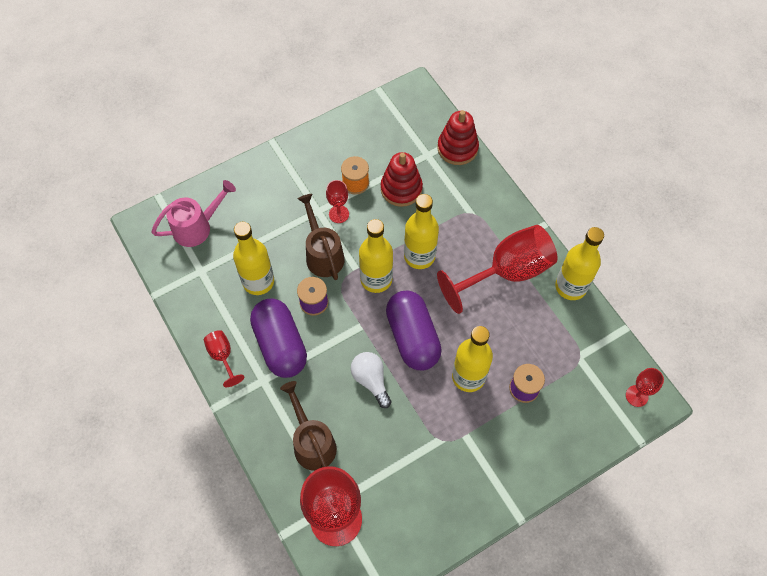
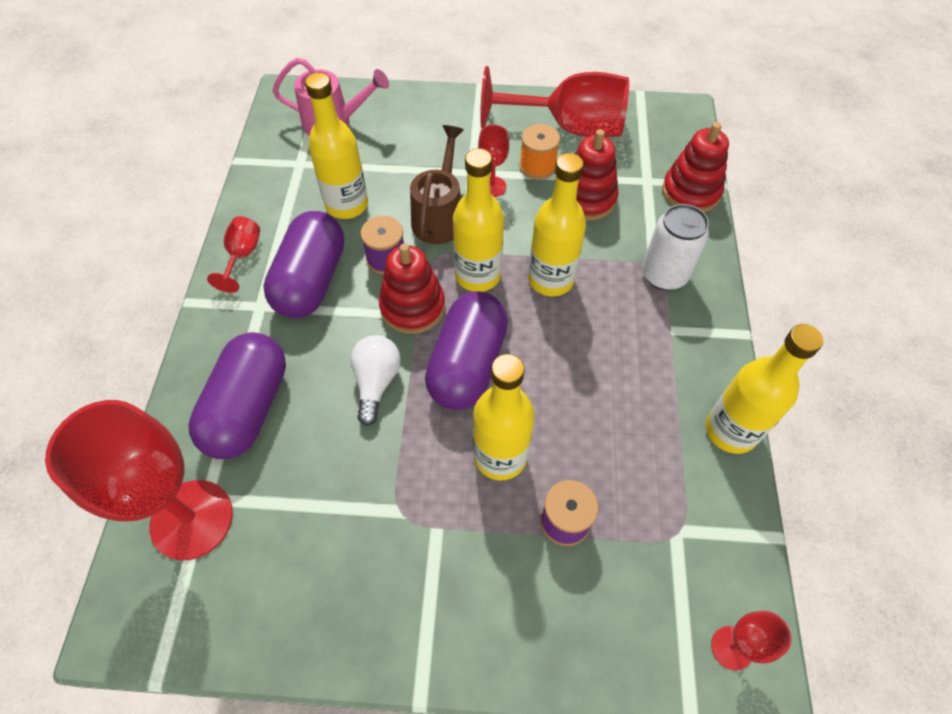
camera: 35 degrees right, 5 degrees down
brown watering can [280,381,337,471] -> purple capsule [188,332,286,459]
red goblet [437,225,558,314] -> red goblet moved to [480,66,629,137]
none -> red stacking toy [379,243,445,334]
none -> white can [642,204,709,291]

